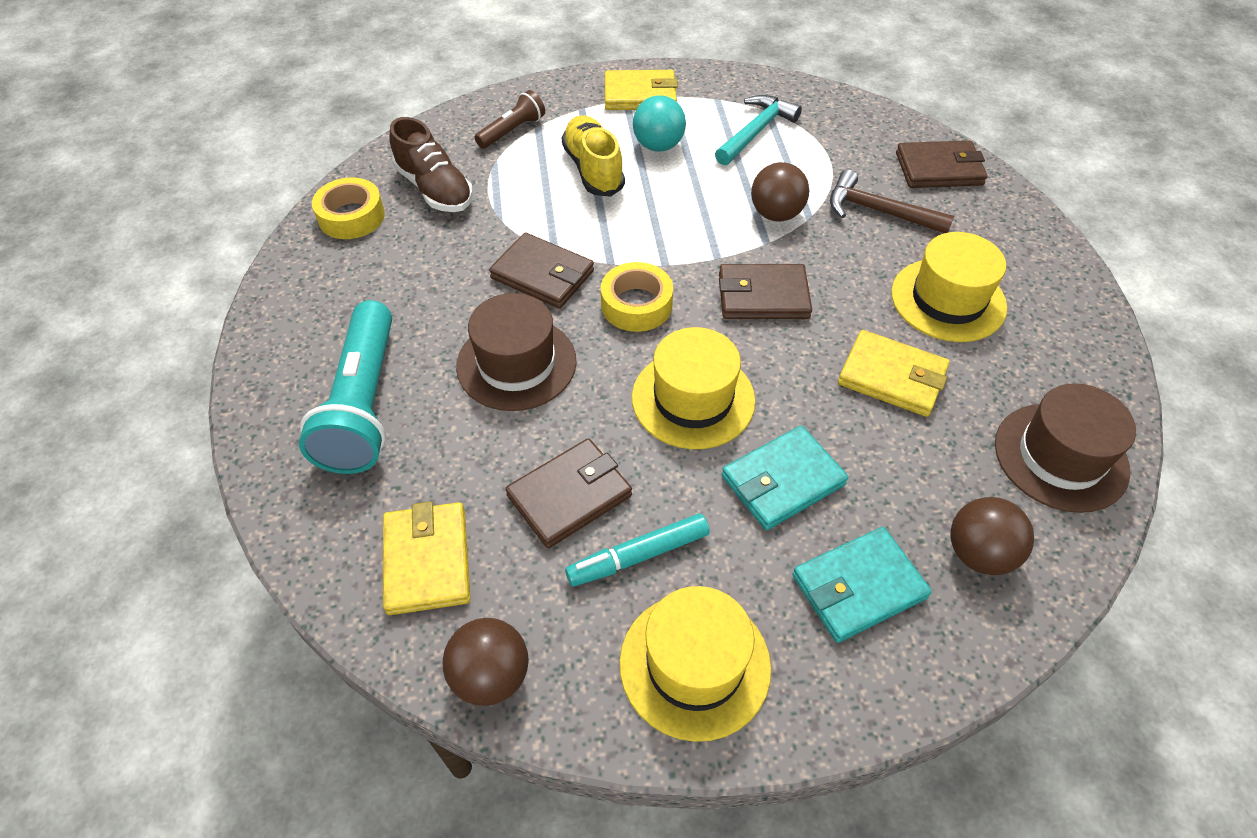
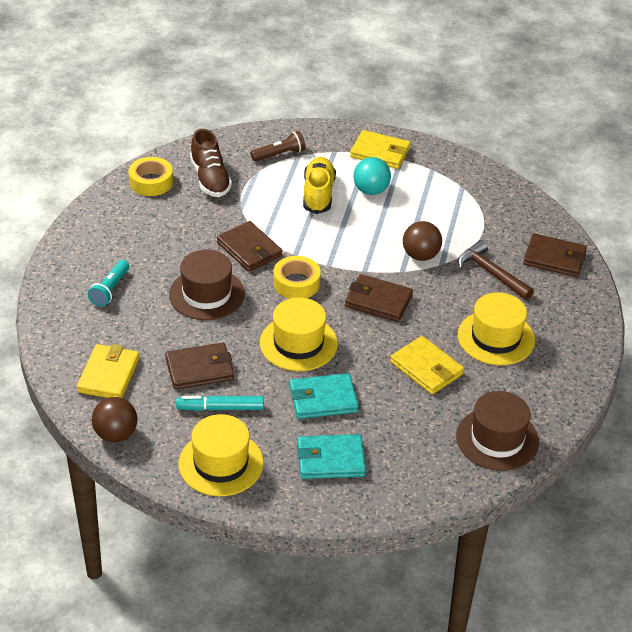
camera: 20 degrees right, 10 degrees down
turquoise flashlight [299,300,392,474] -> turquoise flashlight [88,260,129,307], size x0.52
turquoise hammer [715,95,802,165] -> none
brown ball [950,497,1034,575] -> none

